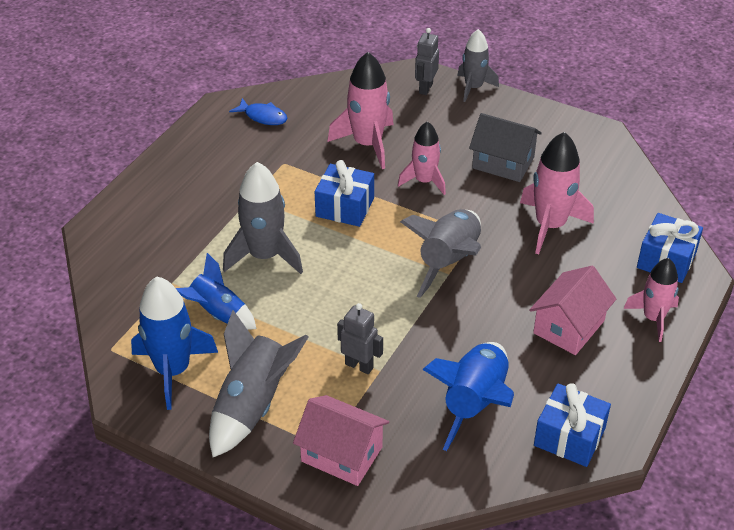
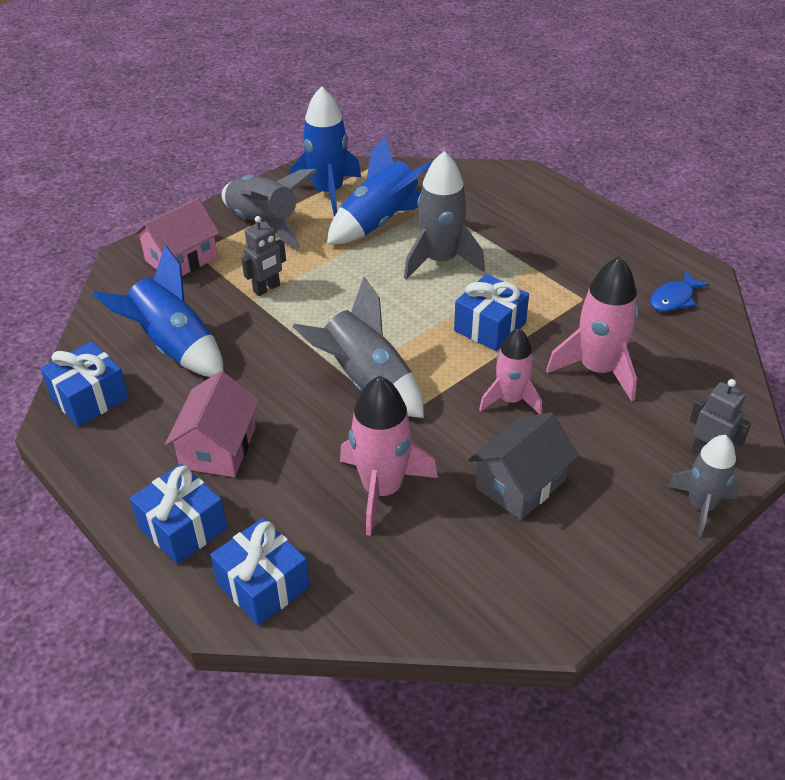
camera: 110 degrees right, 0 degrees up
blue rocket [176,253,257,330] -> blue rocket [327,136,432,244], size x1.52
pink house [529,266,616,355] -> pink house turned 45 degrees clockwise [165,371,260,477]
pink rocket [623,258,679,342] -> blue gift [130,464,227,564]

